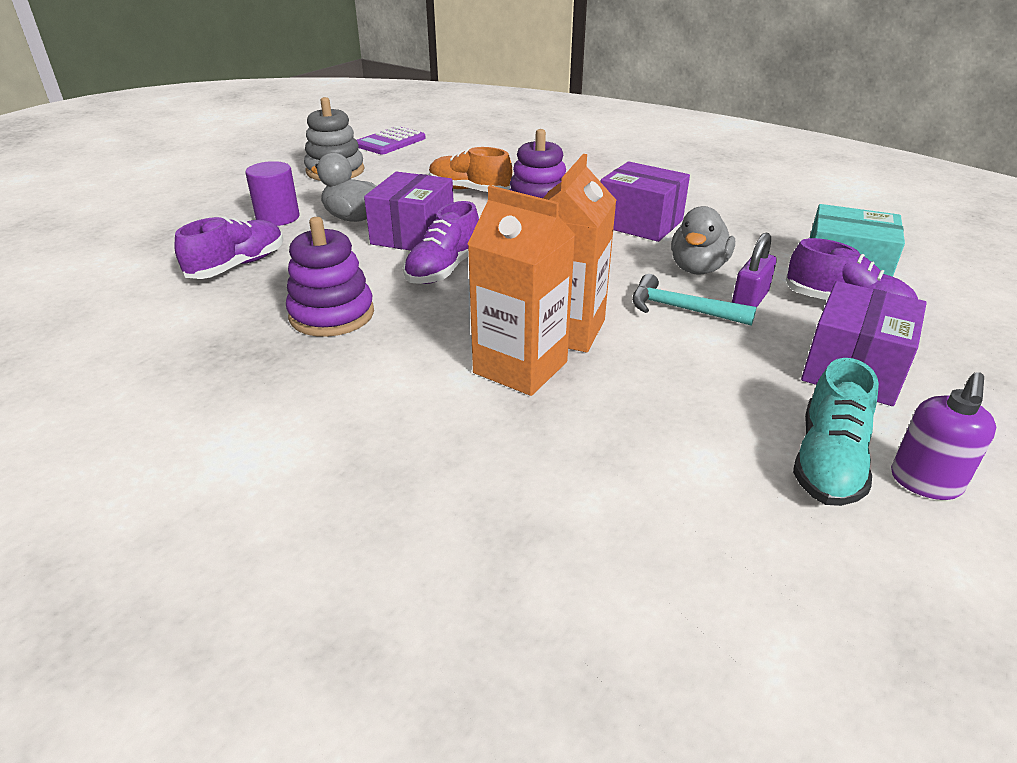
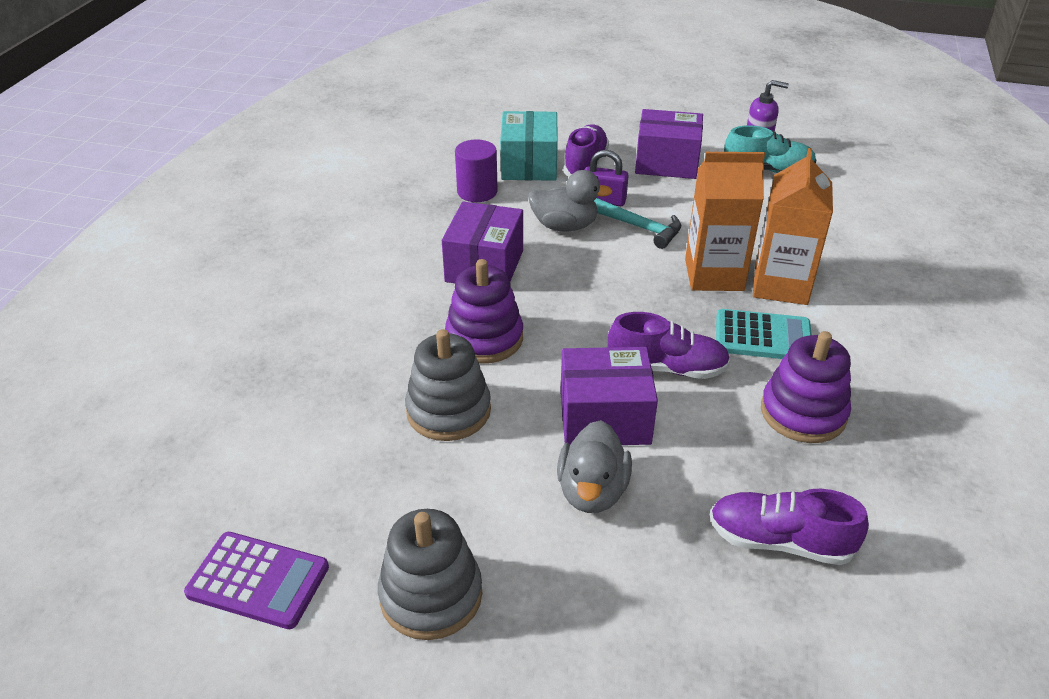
camera: 110 degrees left, 5 degrees up
purple cylinder [245,161,299,226] -> purple cylinder moved to [455,139,498,202]
orange shoe [429,147,512,192] -> grey stacking toy [405,329,491,441]
turquoise hammer [632,274,757,326] -> turquoise hammer turned 60 degrees counterclockwise [594,198,681,249]
none -> turquoise calculator [716,309,812,359]

